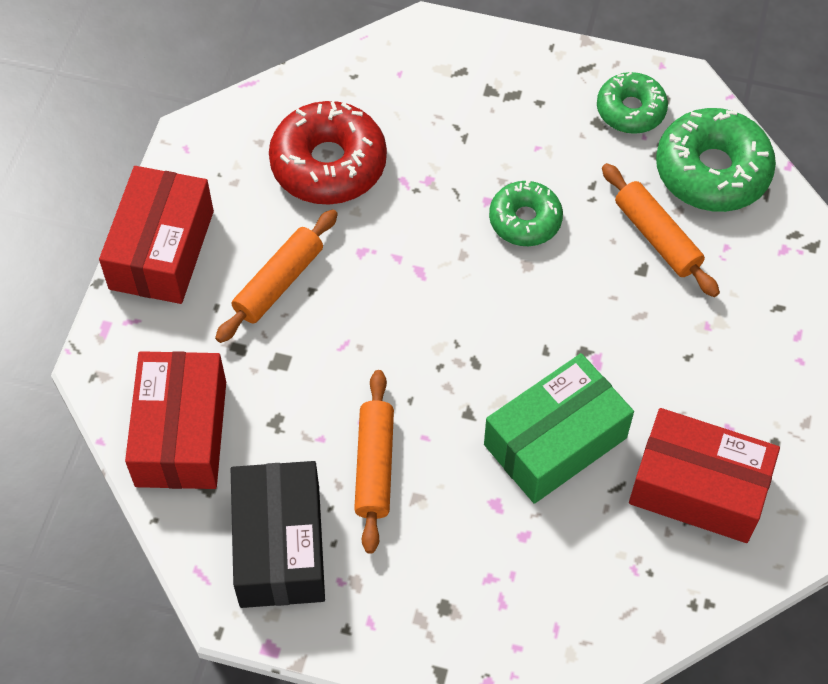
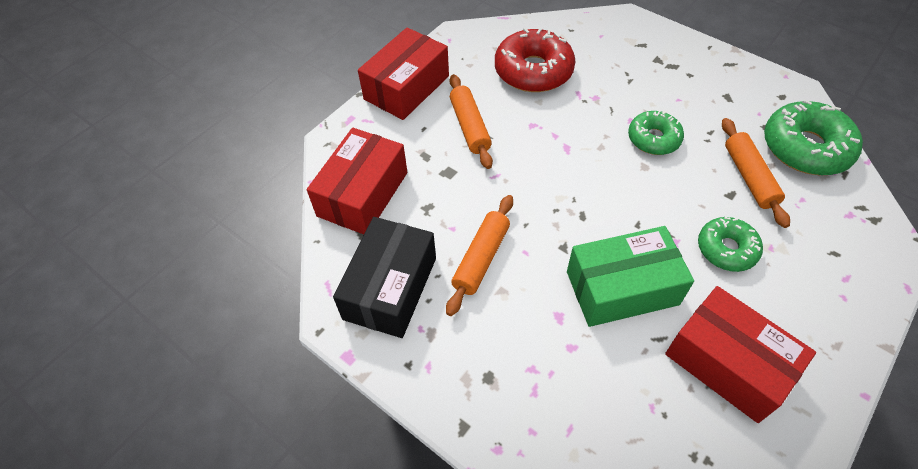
camera: 25 degrees right, 5 degrees down
orange rolling pin [215,209,338,343] -> orange rolling pin turned 75 degrees counterclockwise [450,74,493,169]
green donut [597,72,668,134] -> green donut moved to [698,217,763,272]

